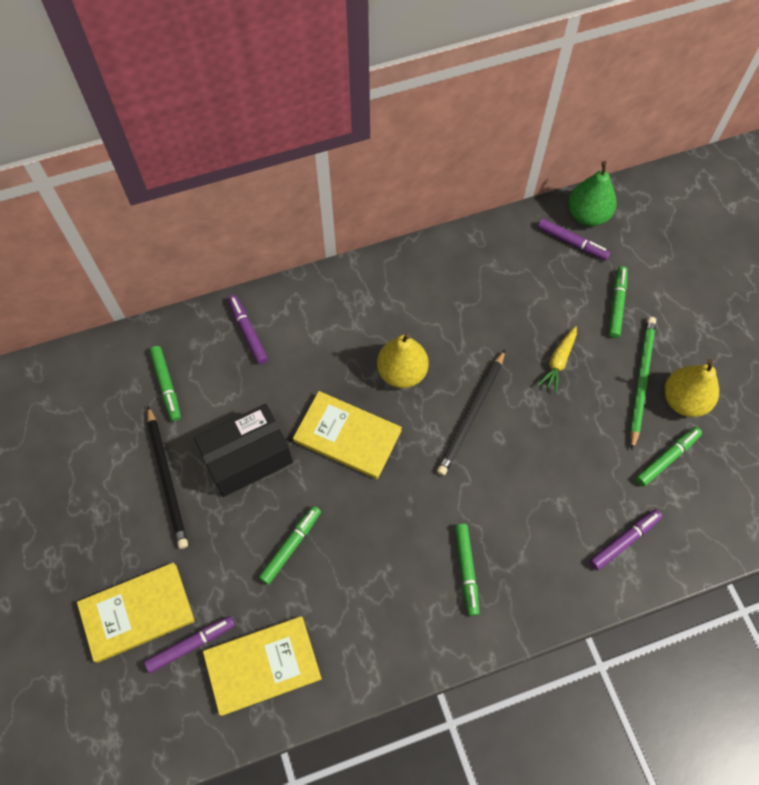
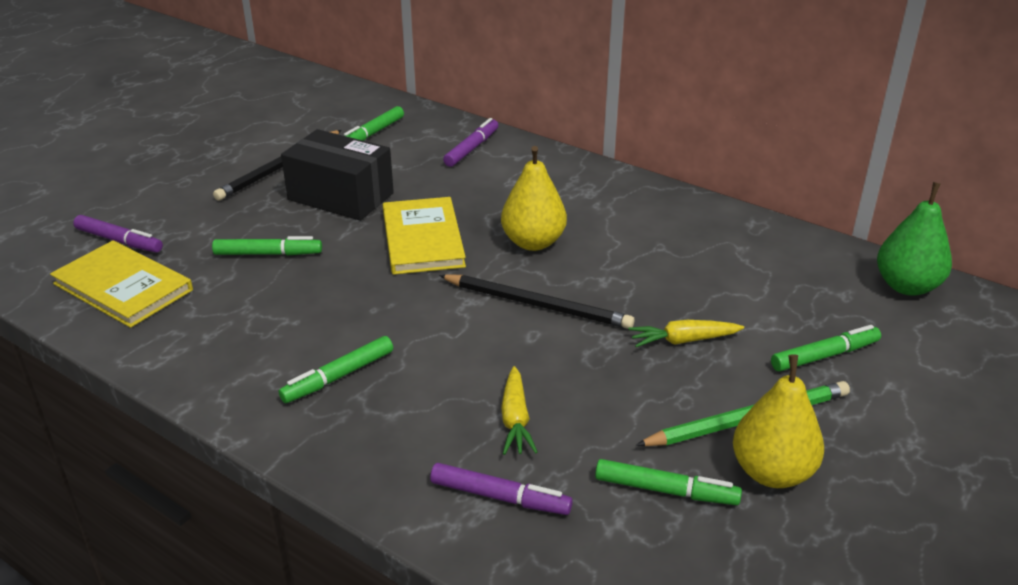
camera: 55 degrees right, 30 degrees down
yellow book [77,562,195,663] -> none
black pencil [437,350,505,476] -> black pencil turned 150 degrees counterclockwise [439,274,635,329]
purple marker [537,218,611,260] -> none
none -> yellow carrot [501,366,538,455]

